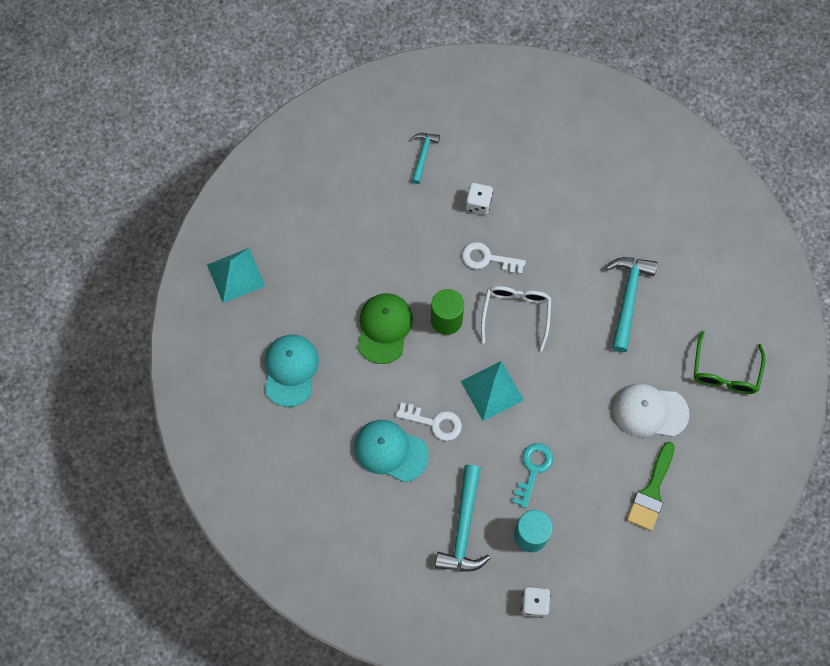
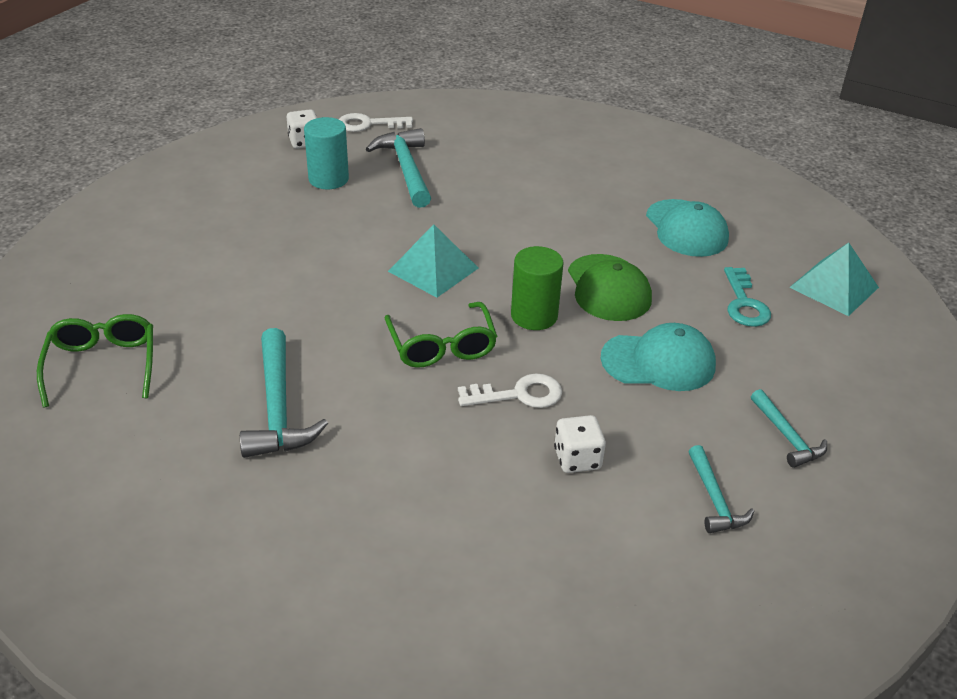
camera: 155 degrees right, 30 degrees down
turquoise cap [354,420,429,482] -> turquoise cap moved to [601,323,716,391]
white key [396,402,462,441] -> white key moved to [339,113,413,132]
white glasses [481,286,551,352] -> green glasses [385,302,497,368]
turquoise key [512,443,553,508] -> turquoise key moved to [724,267,771,327]
white cap [613,383,690,437] -> none
green brush [627,442,675,531] -> none
none -> turquoise hammer [751,389,827,468]

